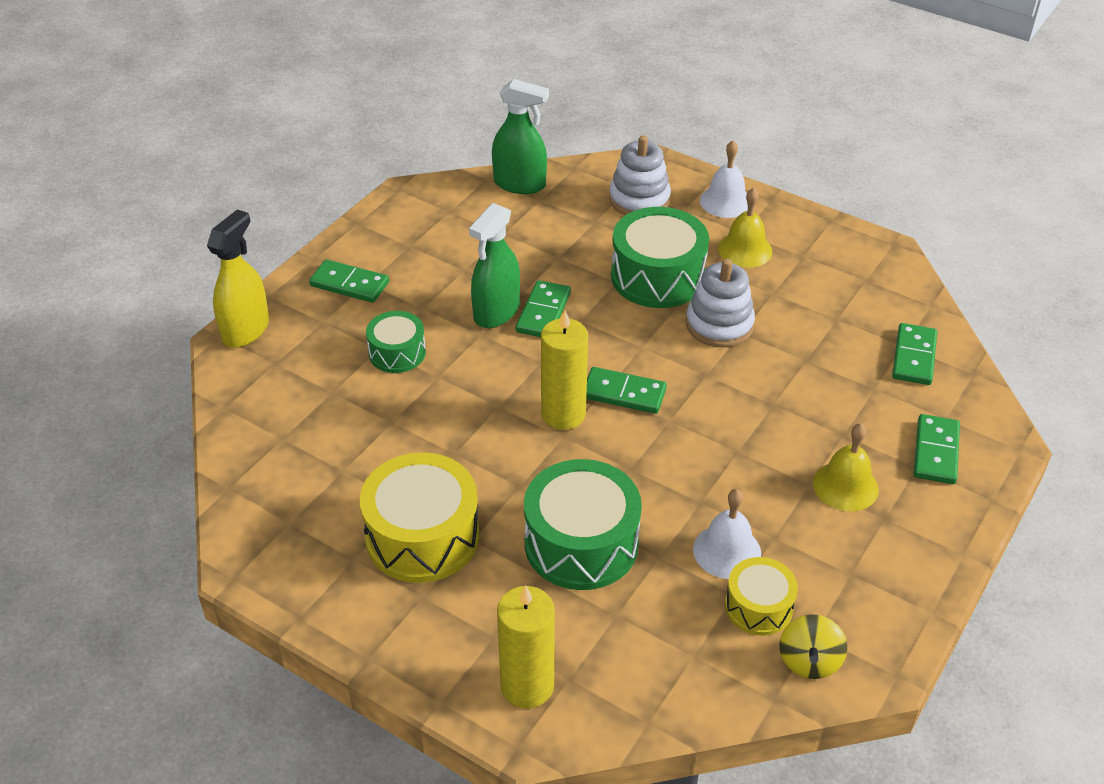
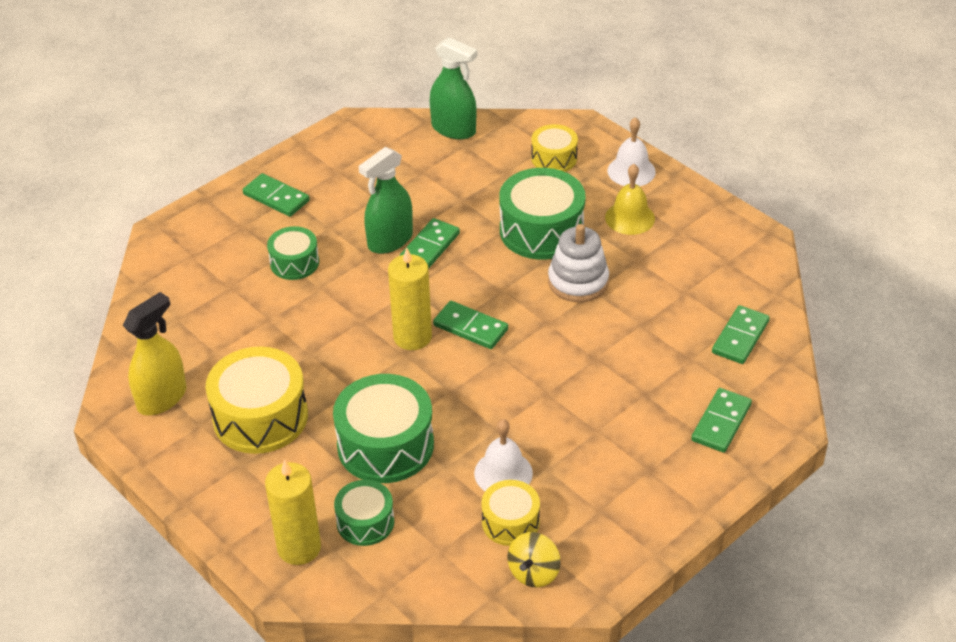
camera: 15 degrees right, 0 degrees up
yellow spray bottle [207,209,269,348] -> yellow spray bottle moved to [123,292,186,415]
white stacking toy [609,135,671,215] -> yellow drum [531,124,578,172]
yellow bell [813,423,879,511] -> none
none -> green drum [334,480,394,546]

